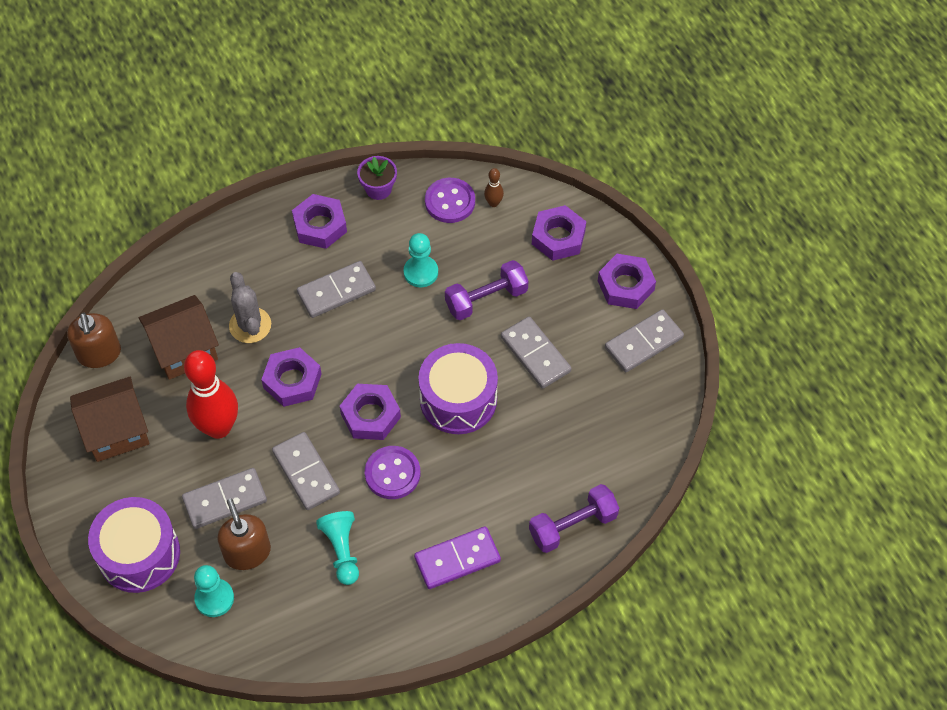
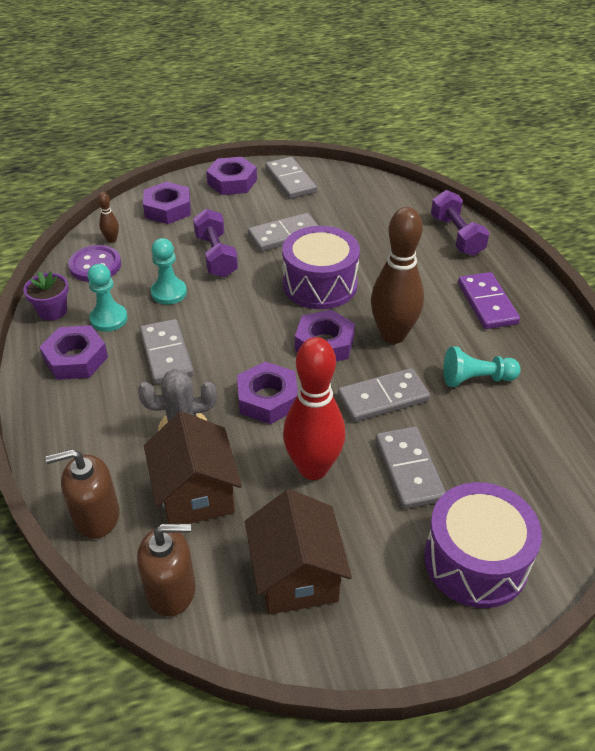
camera: 80 degrees left, 15 degrees down
turquoise pawn [194,565,234,617] -> turquoise pawn moved to [87,264,128,332]
brown soap dispenser [217,498,271,570] -> brown soap dispenser moved to [45,449,119,539]
purple button [365,446,420,499] -> brown bowling pin [371,207,424,344]

